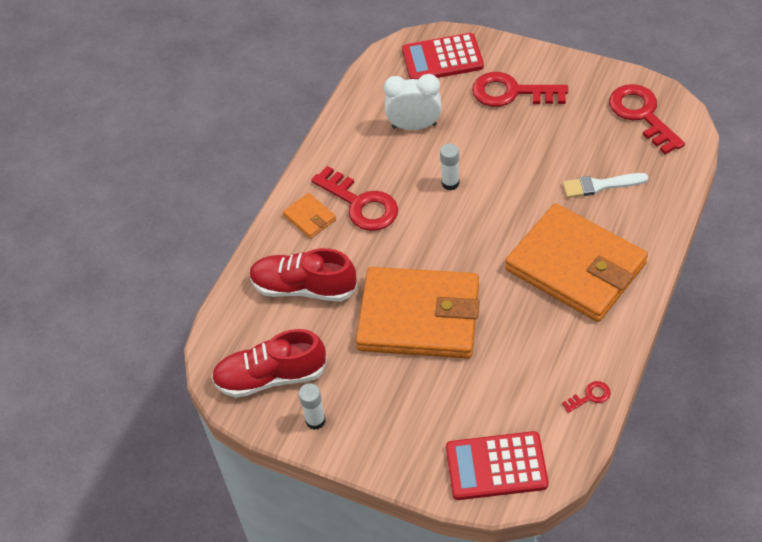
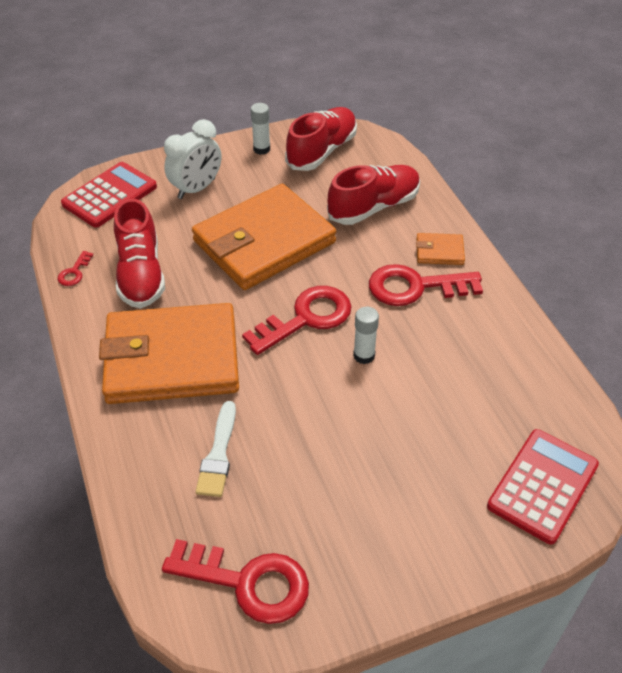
camera: 130 degrees right, 5 degrees down
white clock [384,74,441,130] -> white clock moved to [164,119,221,199]
red key [472,72,568,107] -> red key moved to [242,286,352,355]
white brush [562,173,649,198] -> white brush turned 150 degrees clockwise [195,401,236,497]
none -> red shoe [114,199,165,308]

